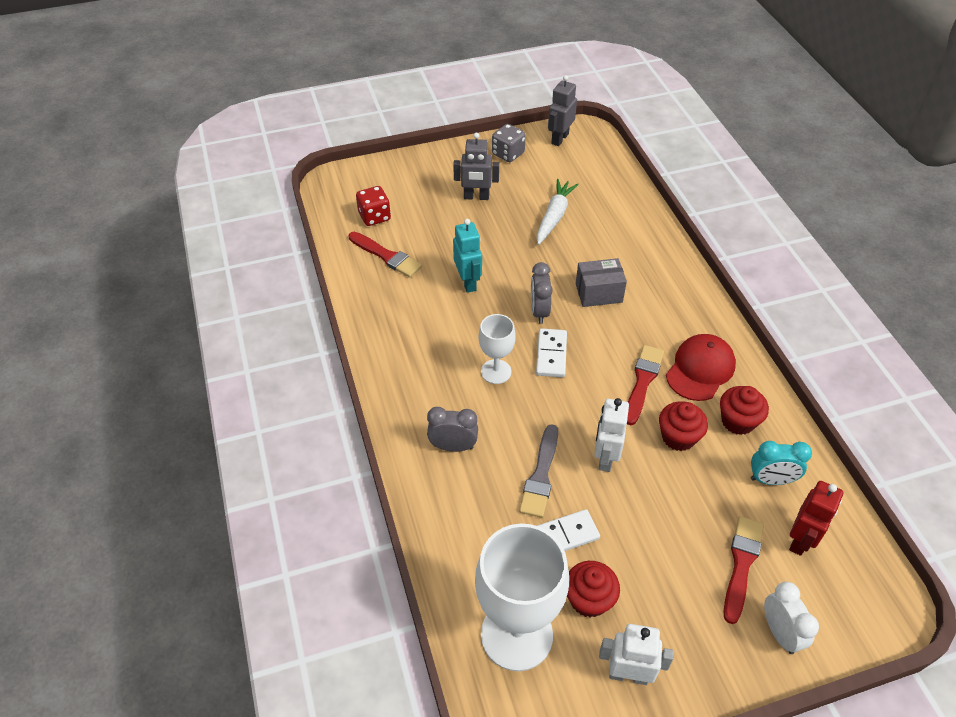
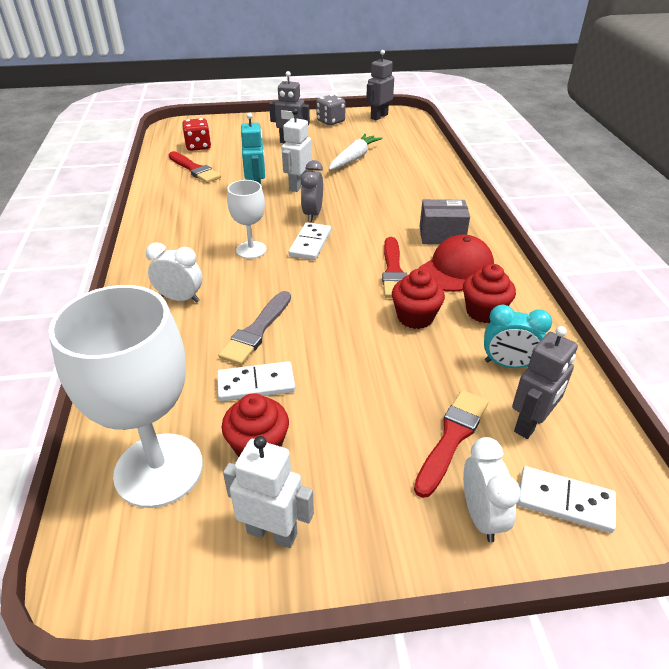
camera: 10 degrees right, 10 degrees down
grey clock [427,407,478,452] -> white clock [146,242,202,303]
grey box [576,258,627,307] -> grey box moved to [420,199,470,245]
white robot [594,398,629,472] -> white robot moved to [281,108,312,192]
red brush [627,345,664,425] -> red brush turned 150 degrees clockwise [382,237,407,298]
red robot [789,481,843,556] -> grey robot [512,326,578,439]
none -> white domino [517,466,616,533]

